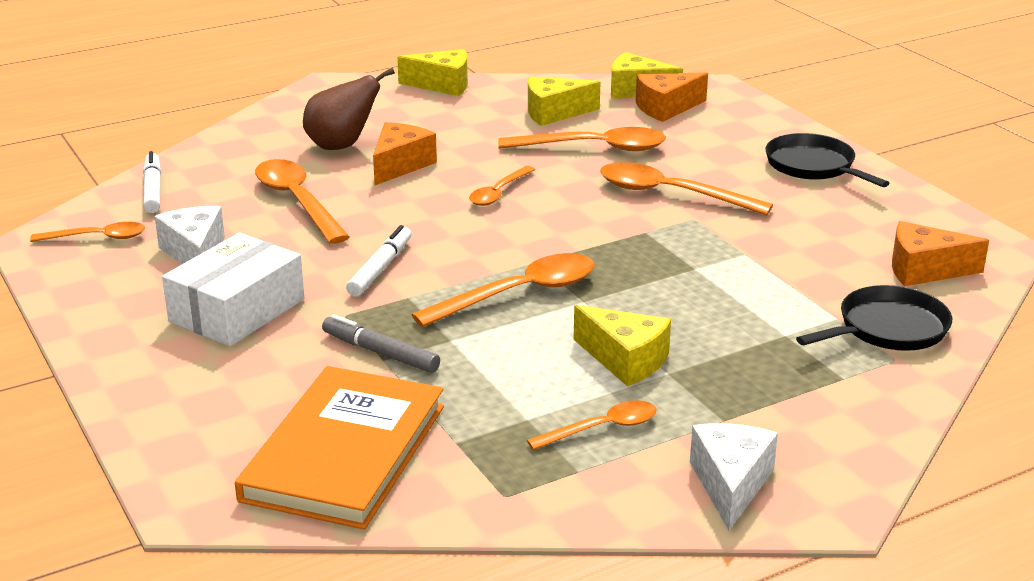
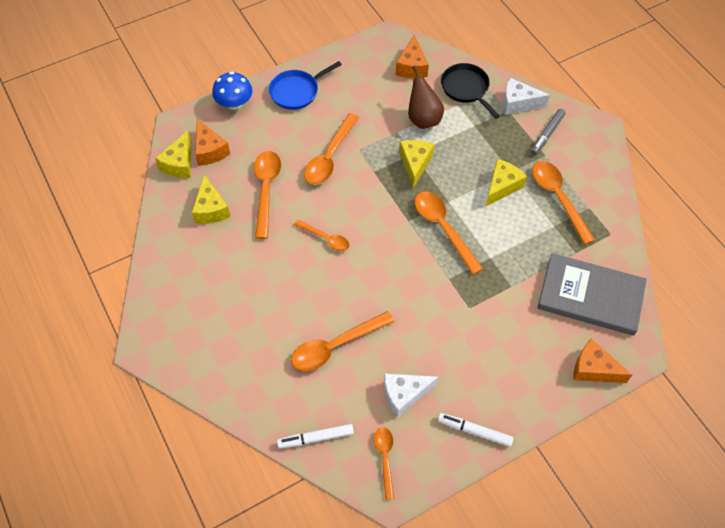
camera: 90 degrees left, 30 degrees up
white box [162,233,304,346] -> none
orange book [235,366,444,530] -> grey book [537,253,647,336]
brown pear [303,68,395,150] -> brown pear moved to [408,66,444,129]
grey marker [322,314,440,373] -> grey marker moved to [531,109,565,155]
white marker [346,225,411,296] -> white marker moved to [438,413,514,447]
orange cheese [373,122,437,185] -> orange cheese moved to [573,339,632,383]
yellow cheese [397,49,468,96] -> yellow cheese moved to [399,140,434,188]
orange spoon [527,400,657,450] -> orange spoon [532,161,595,245], size x1.68
white cheese [690,423,778,531] -> white cheese moved to [503,78,550,115]
black pan [765,133,889,187] -> blue pan [269,61,342,110]
none -> blue mushroom [212,72,252,110]

